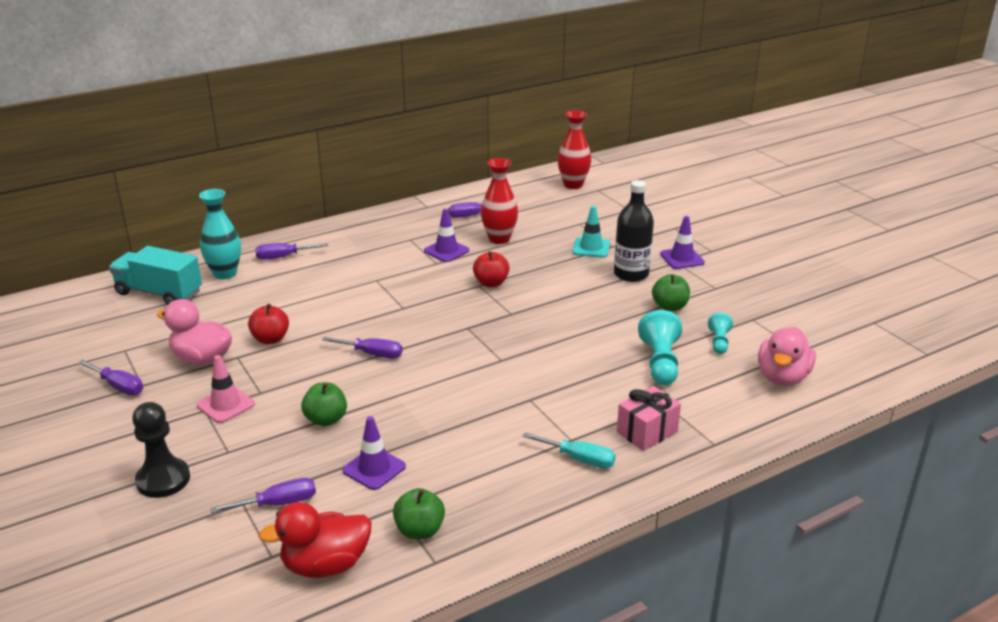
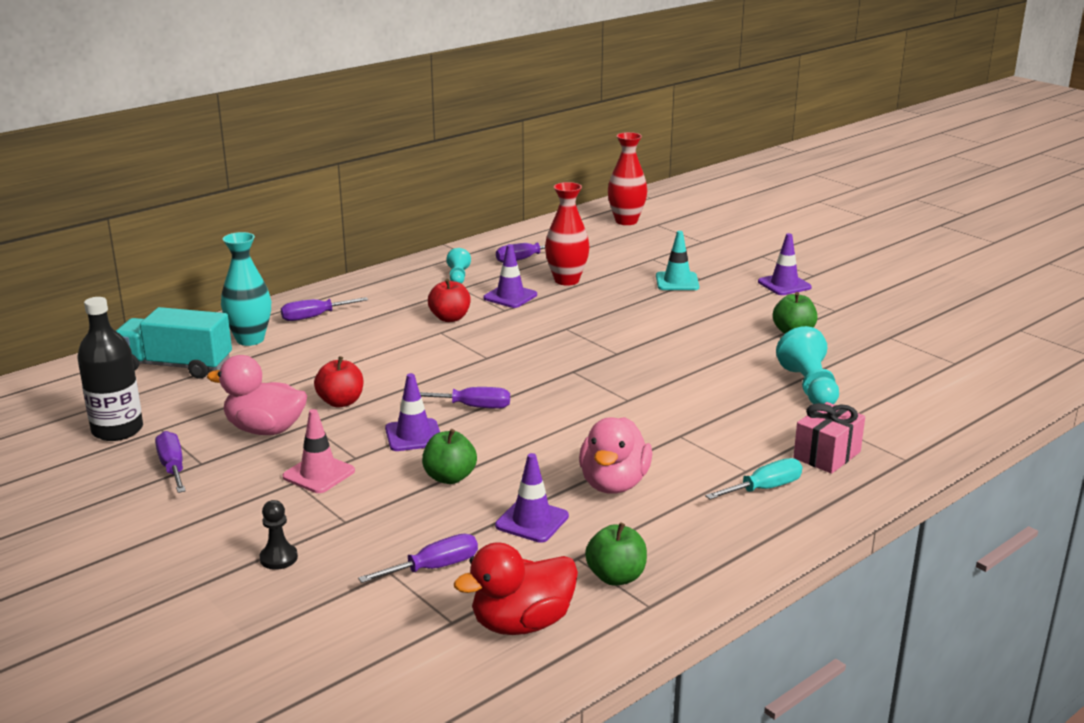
camera: 10 degrees left, 5 degrees down
purple screwdriver [78,360,143,395] -> purple screwdriver turned 135 degrees counterclockwise [155,431,186,493]
black pawn [132,402,190,498] -> black pawn [259,500,298,570], size x0.58
red apple [473,251,509,287] -> red apple moved to [428,279,470,322]
turquoise screwdriver [522,433,616,468] -> turquoise screwdriver turned 45 degrees counterclockwise [705,458,802,500]
black bottle [614,180,654,282] -> black bottle moved to [77,297,143,441]
turquoise pawn [708,313,733,354] -> turquoise pawn moved to [447,248,471,284]
pink duck [758,327,816,386] -> pink duck moved to [579,417,652,494]
none -> purple traffic cone [385,373,440,451]

